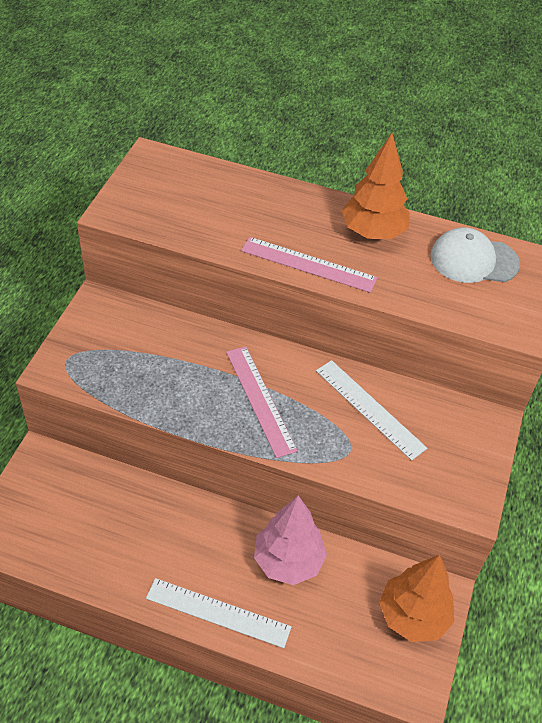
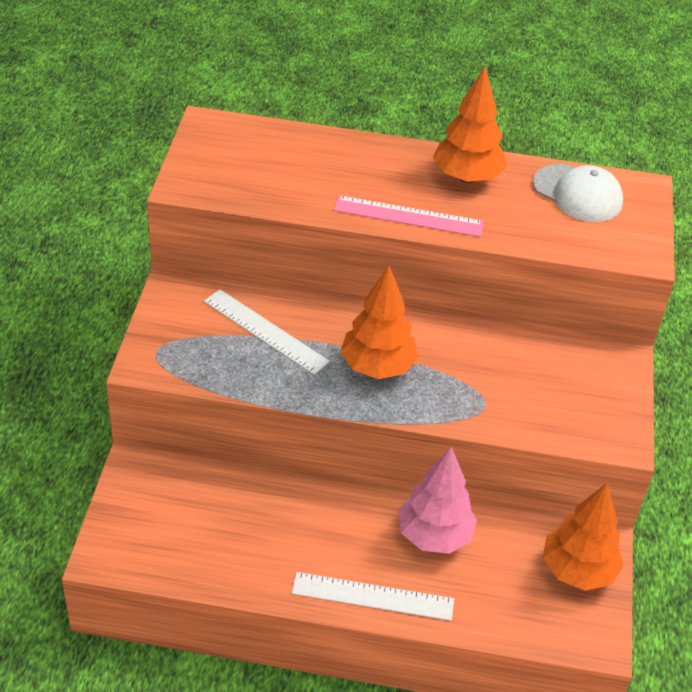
camera: 10 degrees left, 5 degrees down
pink ruler [226,346,297,458] -> orange tree [340,266,418,379]
white ruler [316,360,427,461] -> white ruler moved to [204,289,330,375]
white cap [430,227,520,283] -> white cap turned 135 degrees counterclockwise [533,164,623,222]

